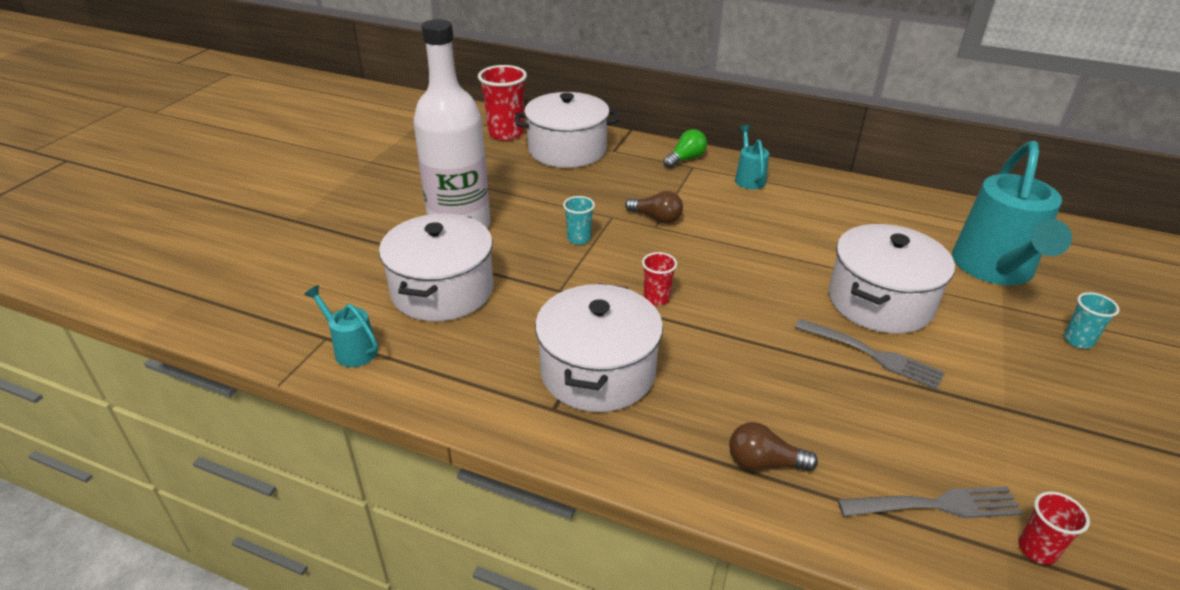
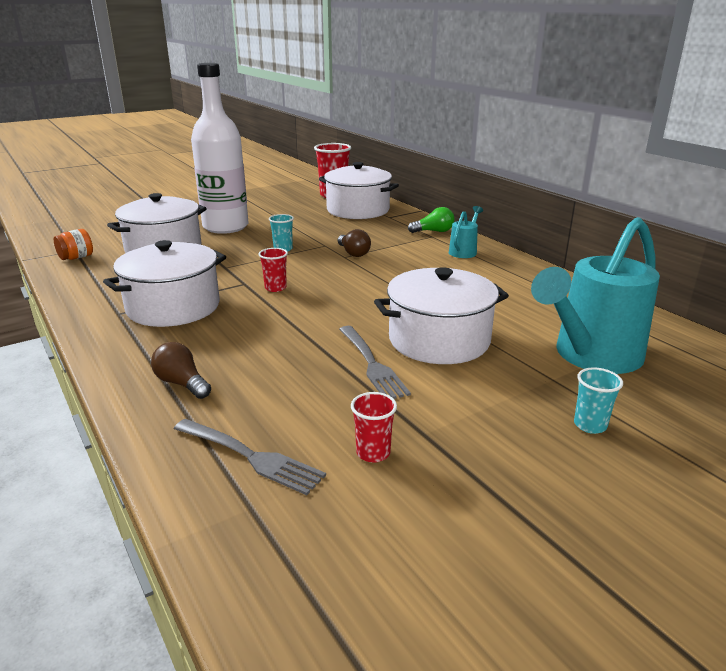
camera: 35 degrees right, 10 degrees down
turquoise watering can [304,285,378,367] -> orange jar [54,229,93,260]
red cup [1019,492,1090,565] -> red cup moved to [351,392,397,463]

